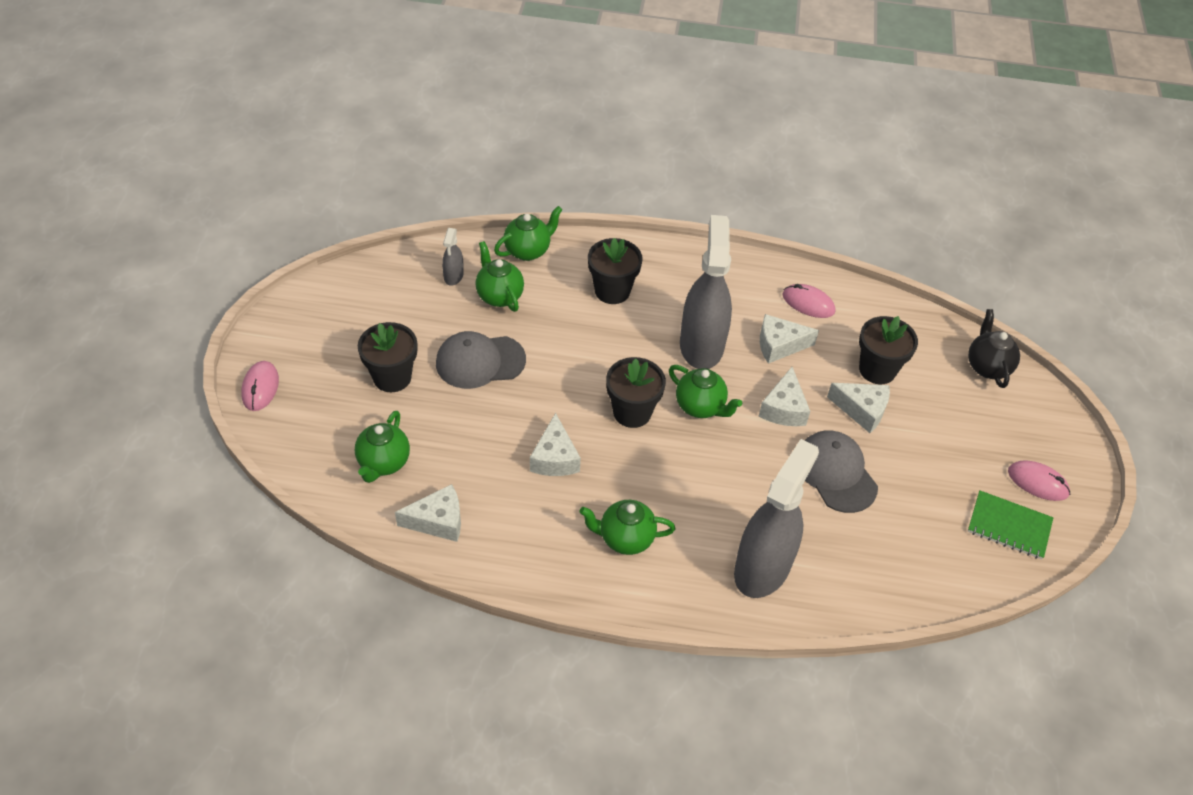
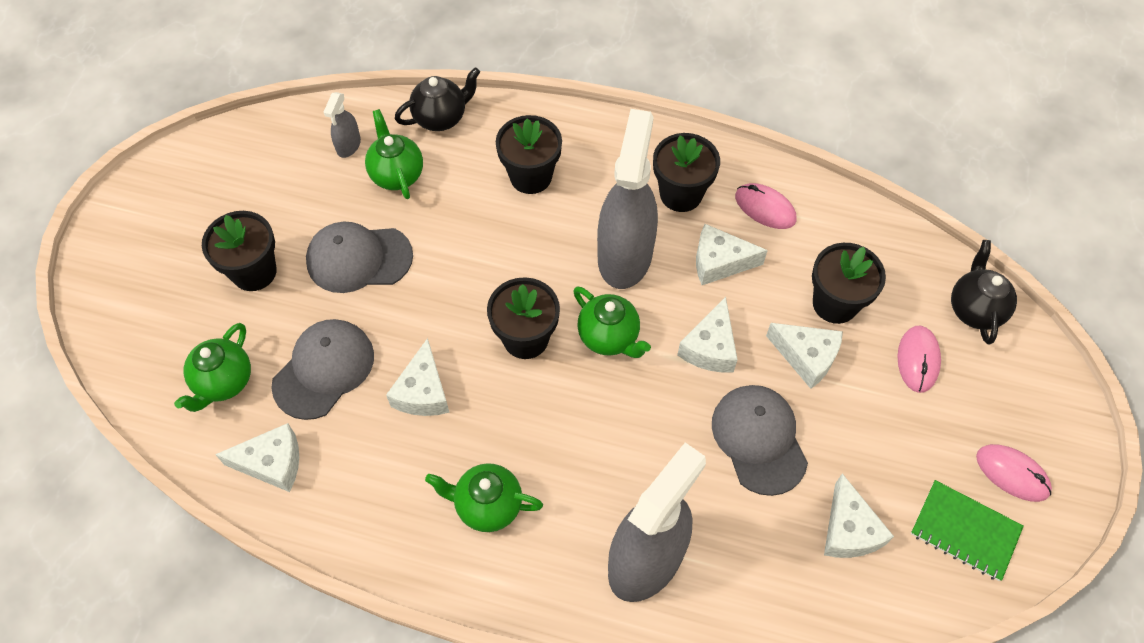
camera: 10 degrees right, 10 degrees up
pink mouse [241,361,279,411] -> pink mouse moved to [897,326,941,393]
green teapot [494,206,562,261] -> black teapot [395,67,480,131]
none -> grey cap [271,319,374,420]
none -> black flower pot [653,133,720,212]
none -> white cheese [824,473,894,558]

